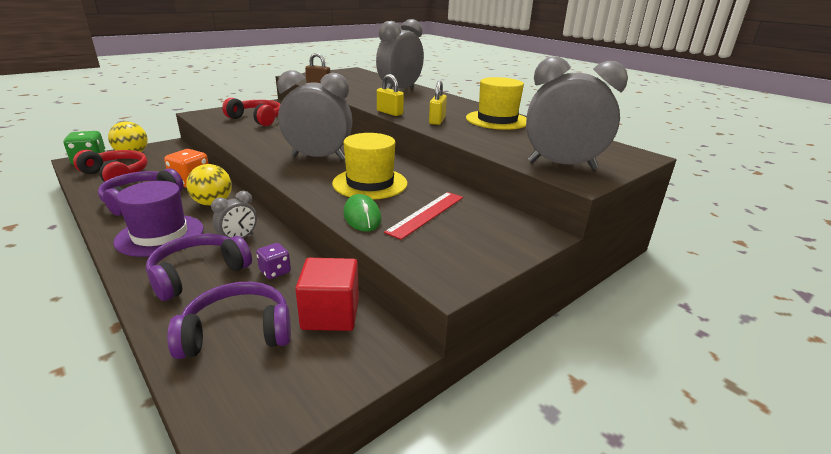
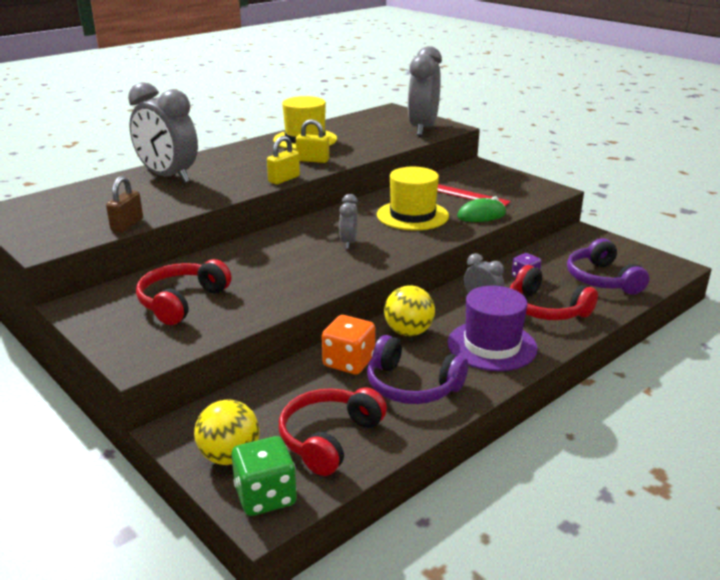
camera: 90 degrees left, 0 degrees up
purple headphones [146,233,252,301] -> red headphones [510,265,598,320]
grey clock [277,70,352,160] -> grey clock [339,194,358,249], size x0.49
red cube [295,258,359,331] -> none

